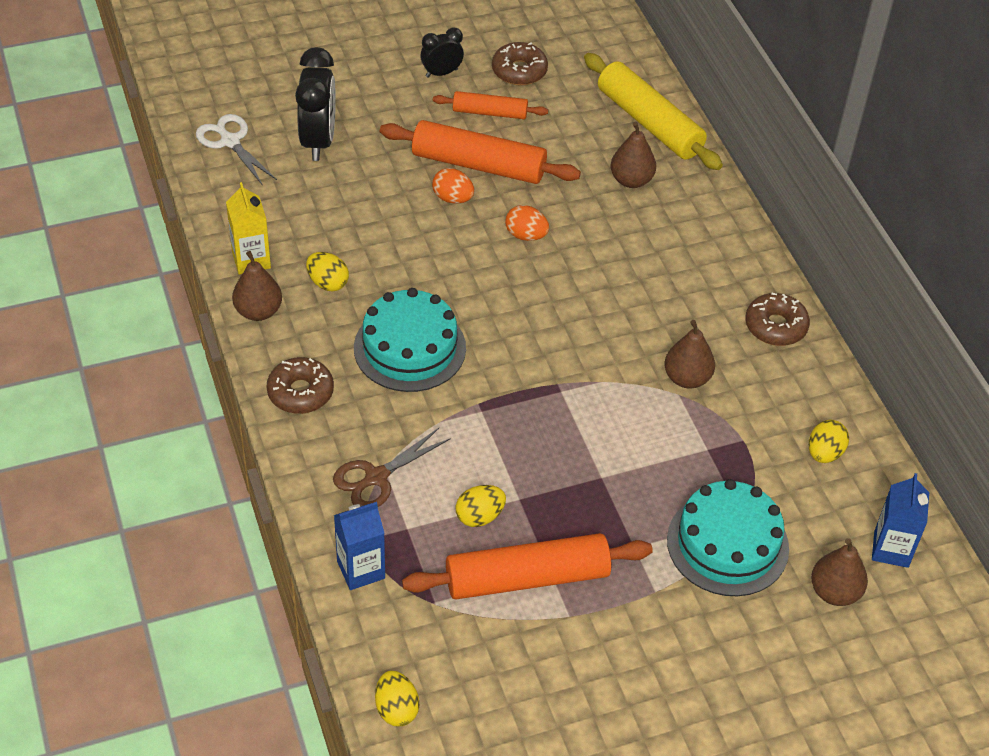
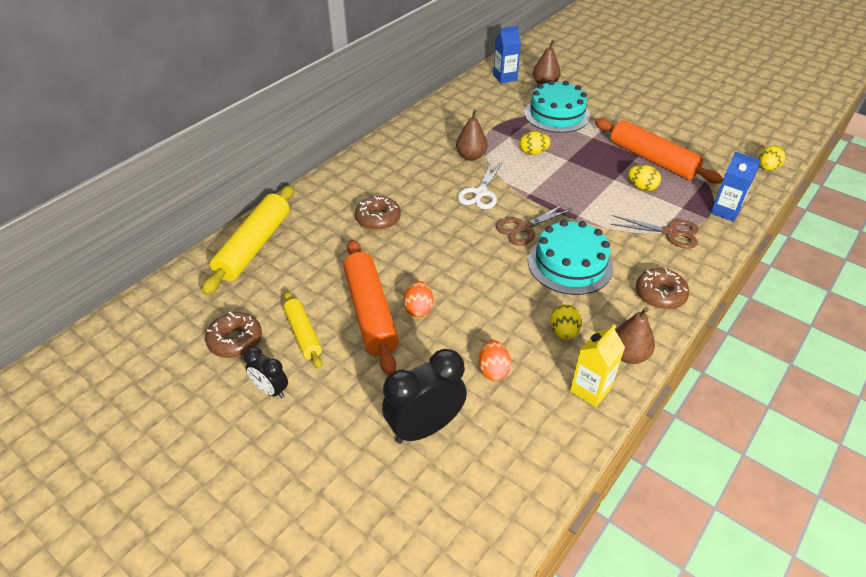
camera: 120 degrees left, 5 degrees down
white scissors [196,114,277,186] -> white scissors moved to [458,163,502,209]
orange rolling pin [433,91,548,119] -> yellow rolling pin [283,291,322,369]
orange egg [505,205,549,241] -> orange egg moved to [479,340,511,381]
brown pear [610,122,656,188] -> none
brown donut [745,293,810,346] -> brown donut moved to [355,196,401,230]
yellow egg [809,420,849,463] -> yellow egg moved to [520,131,551,155]
none -> brown scissors [496,203,573,245]

